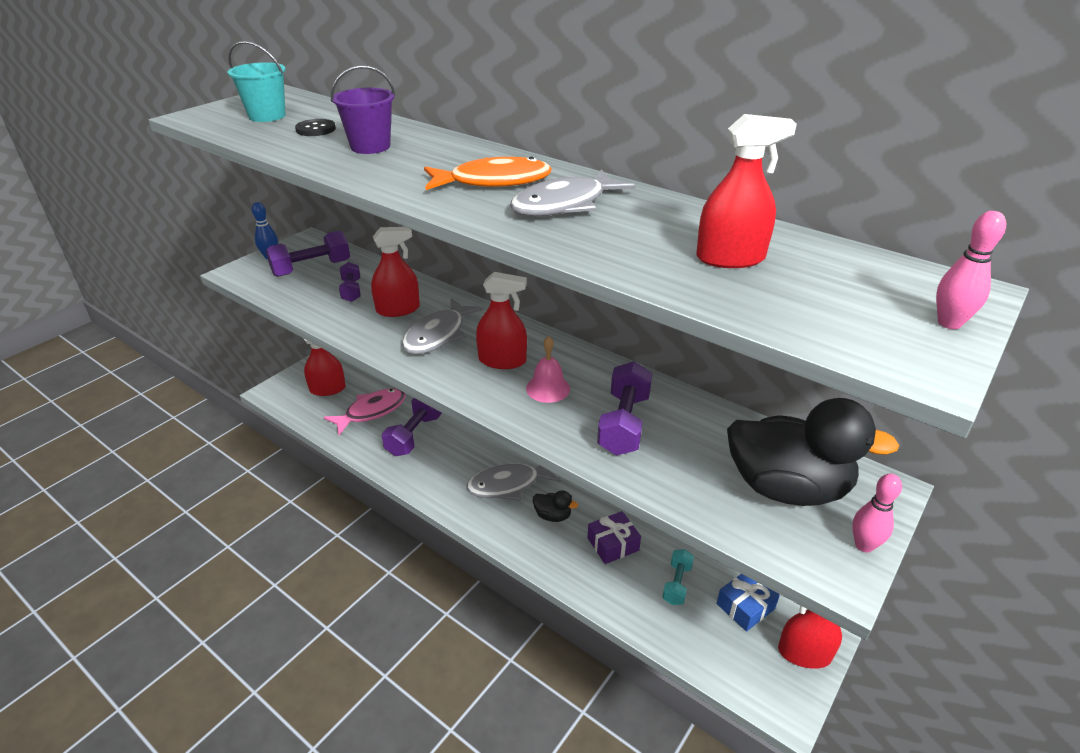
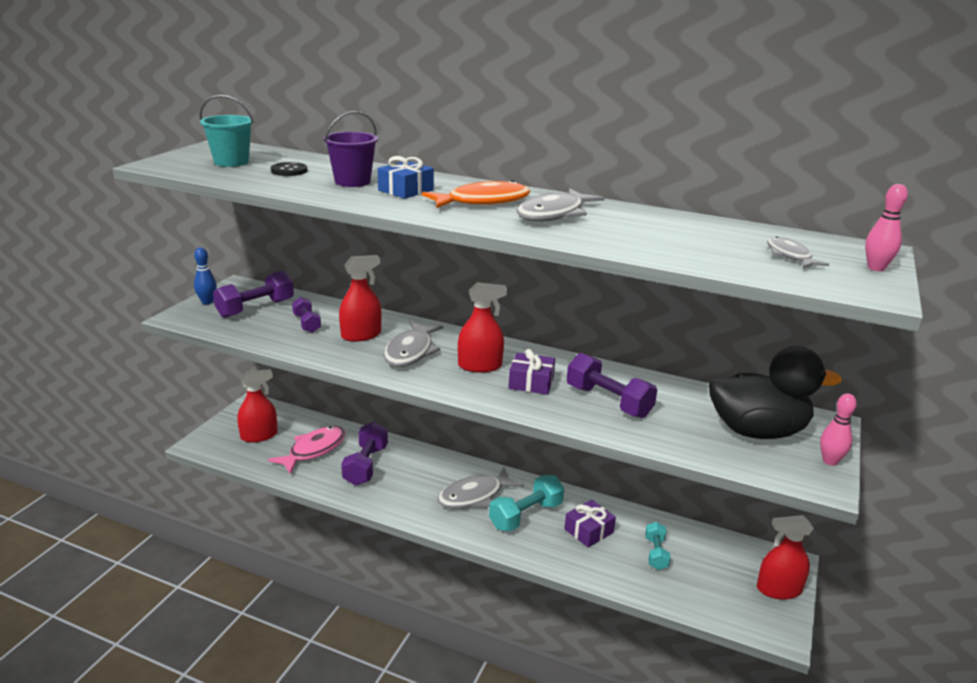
camera: 15 degrees left, 10 degrees down
pink bell [526,336,570,403] -> purple gift [508,349,555,395]
black duck [533,491,578,522] -> turquoise dumbbell [489,475,564,531]
purple dumbbell [597,361,652,456] -> purple dumbbell turned 45 degrees counterclockwise [567,353,657,418]
red spray bottle [696,114,797,268] -> none
blue gift [716,574,780,631] -> blue gift moved to [378,156,434,199]
none -> grey fish [767,237,829,268]

